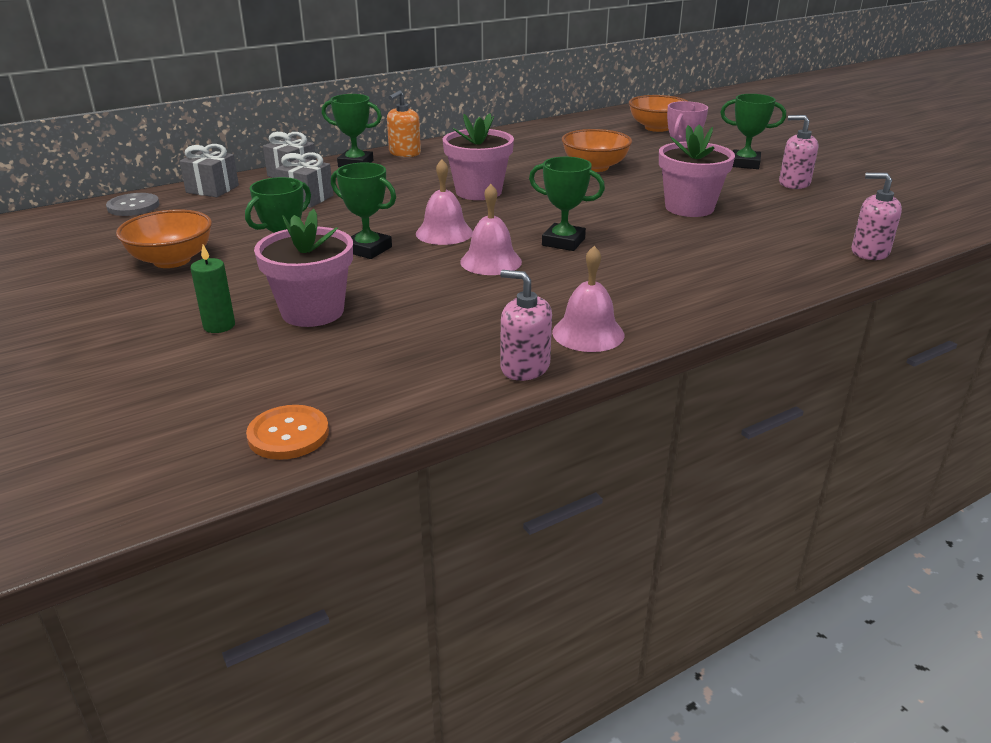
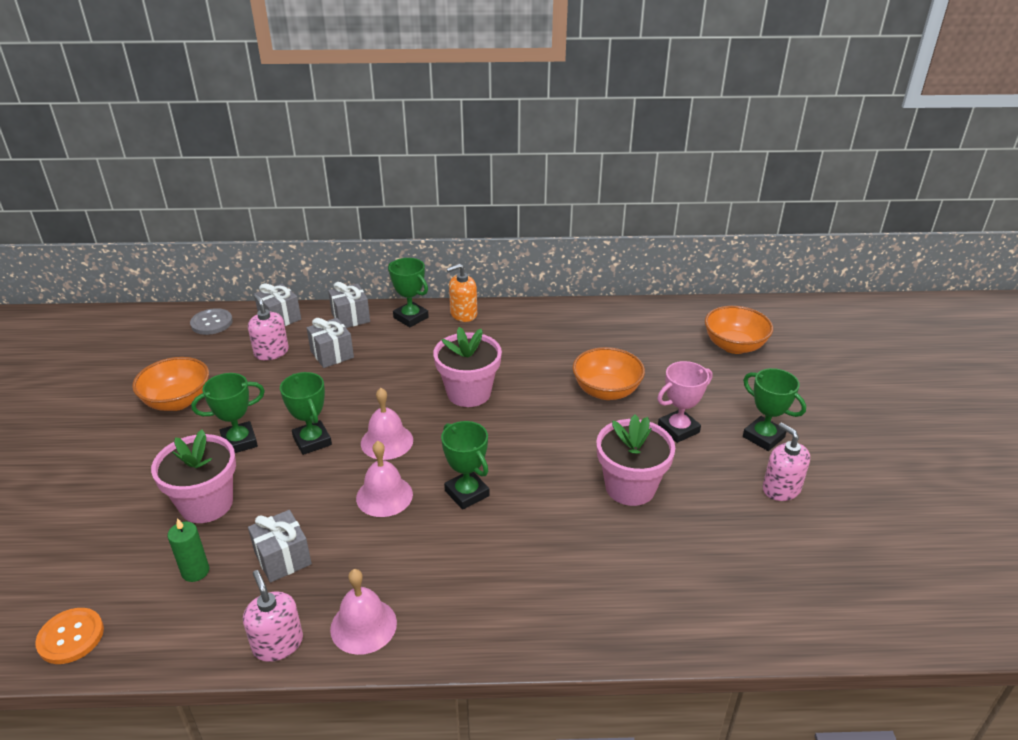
camera: 30 degrees right, 5 degrees up
green candle [190,245,235,333] -> green candle moved to [168,518,209,582]
pink soap dispenser [852,173,902,260] -> pink soap dispenser moved to [248,294,289,360]
none -> grey gift [248,510,312,583]

